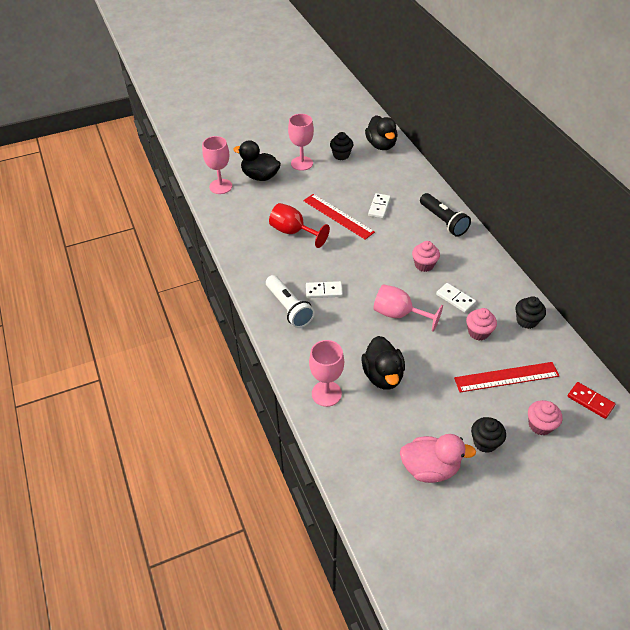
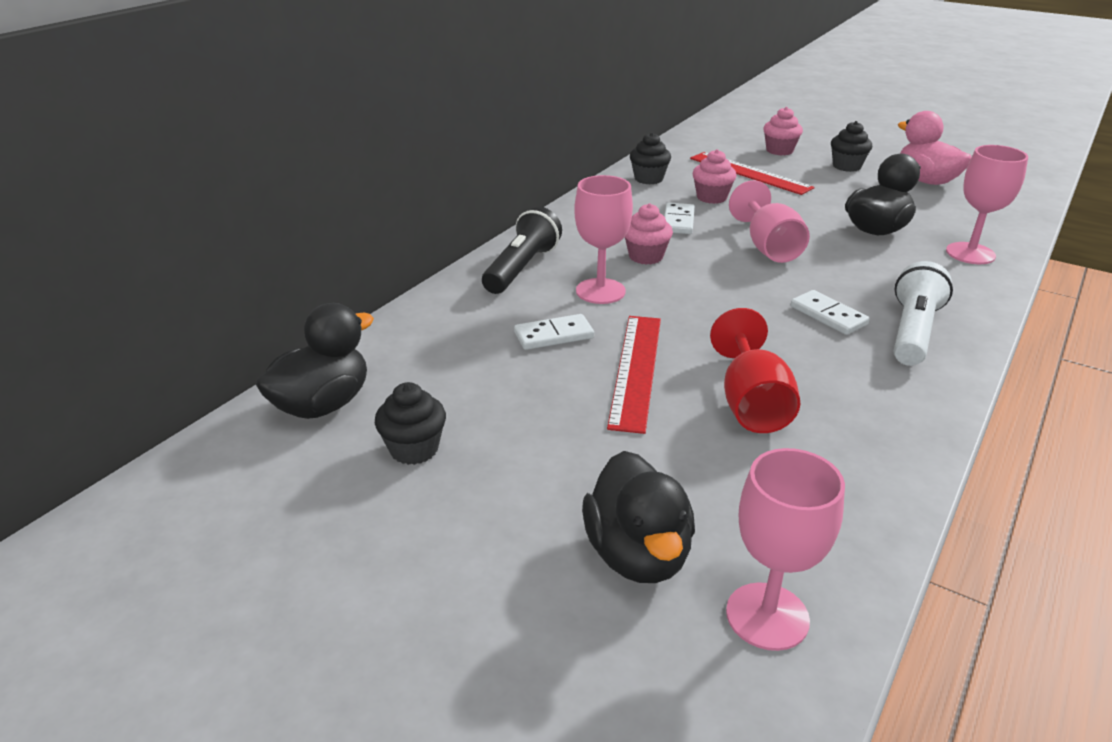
camera: 125 degrees left, 15 degrees down
pink goblet [288,114,314,171] -> pink goblet moved to [574,175,633,304]
red domino [568,382,616,419] -> none

